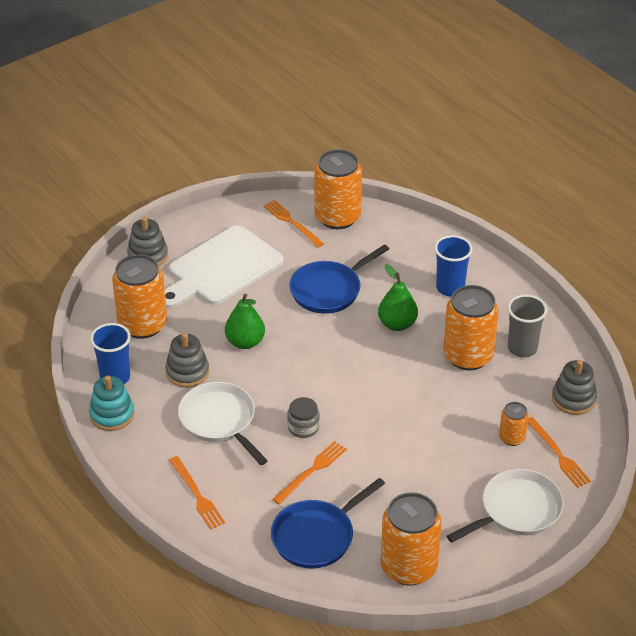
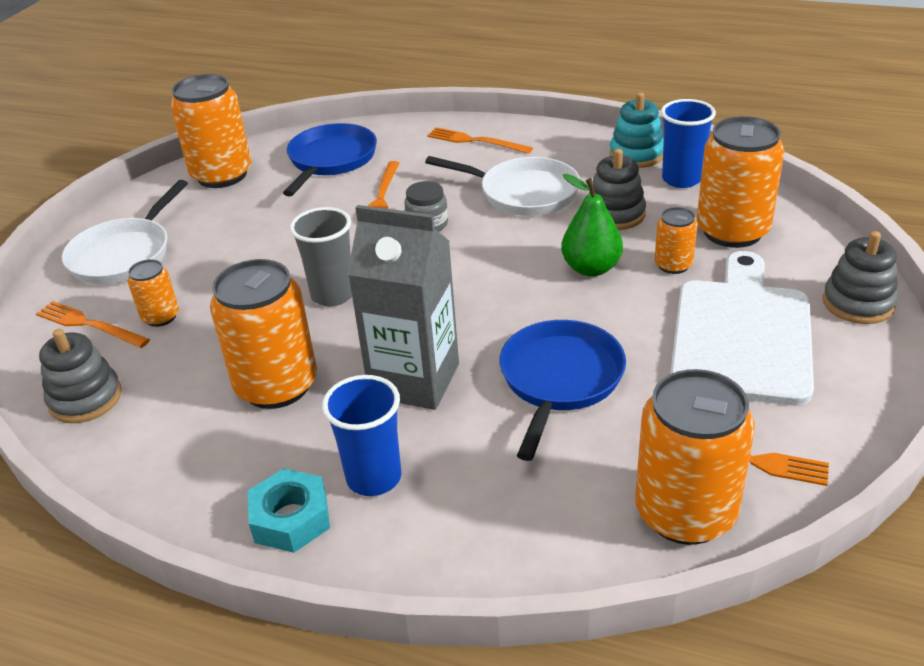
camera: 150 degrees right, 5 degrees down
green pear [378,264,418,331] -> grey carton [348,205,459,410]
grey cup [508,294,547,358] -> grey cup moved to [290,207,352,306]
none -> turquoise nut [247,468,330,553]
none -> orange can [655,207,697,274]

